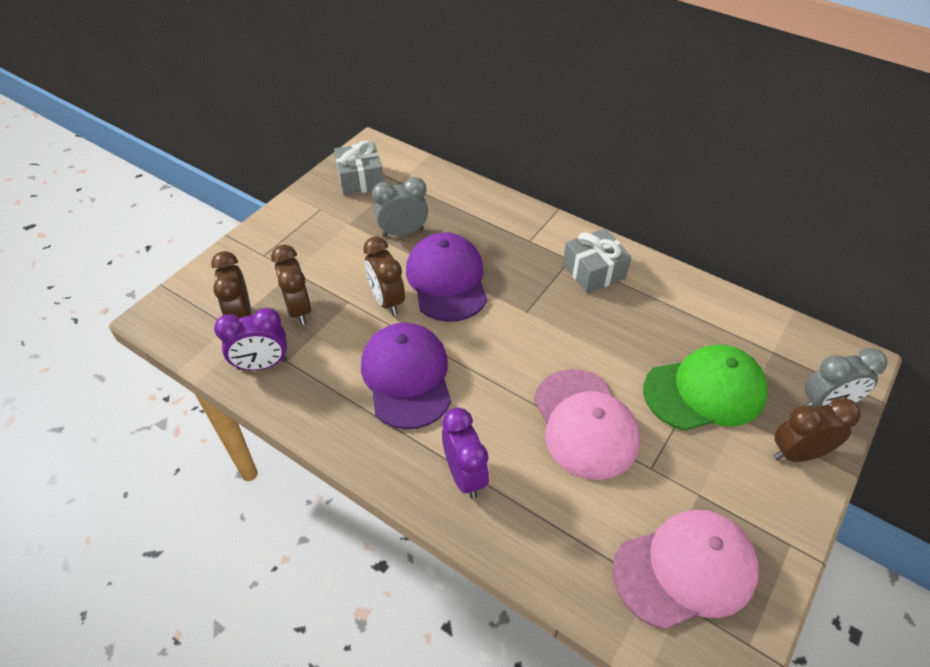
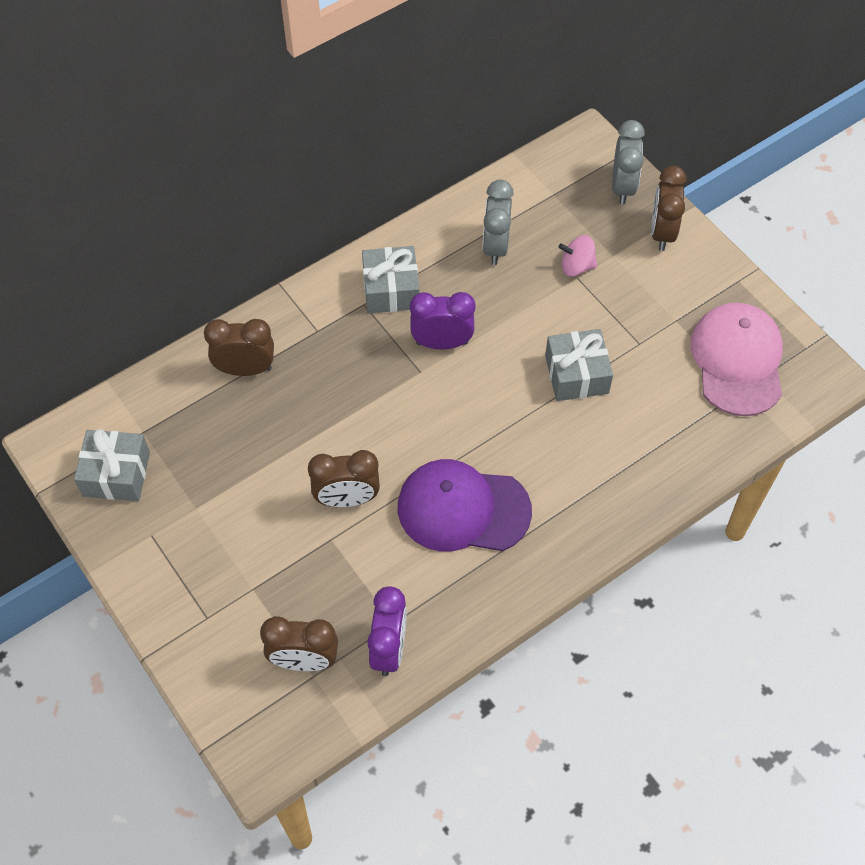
camera: 70 degrees left, 10 degrees up
brown clock [271,245,312,325] -> brown clock moved to [204,319,274,376]
grey clock [372,177,428,237] -> grey clock moved to [482,180,514,265]
purple cap [406,232,487,322] -> none
purple clock [442,407,489,499] -> purple clock moved to [410,292,476,349]
pink cap [534,369,640,480] -> grey gift [545,329,613,401]
green cap [643,345,768,431] -> pink spinning top [558,235,597,277]

